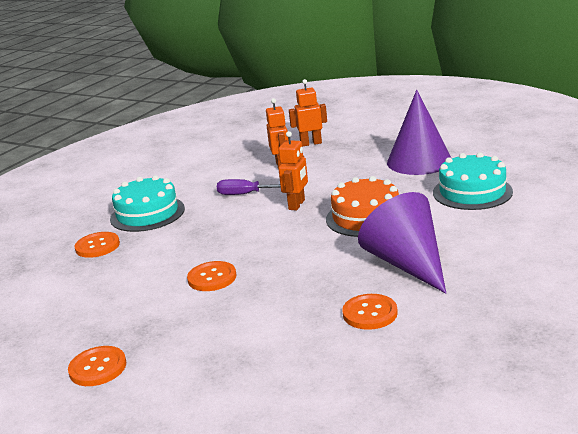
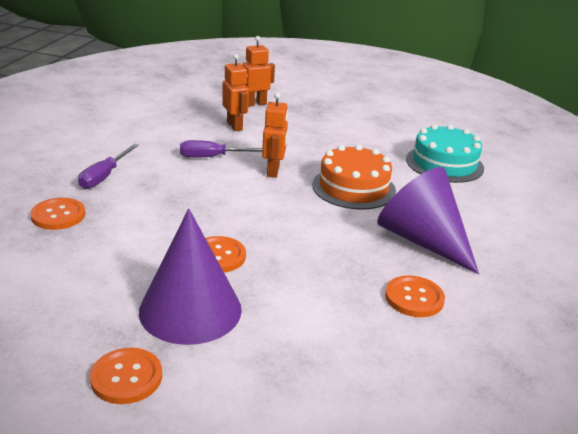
camera: 20 degrees left, 5 degrees up
turquoise cake [110,175,185,232] -> purple screwdriver [78,144,139,189]
purple cone [387,90,451,175] -> purple cone moved to [139,208,242,345]

